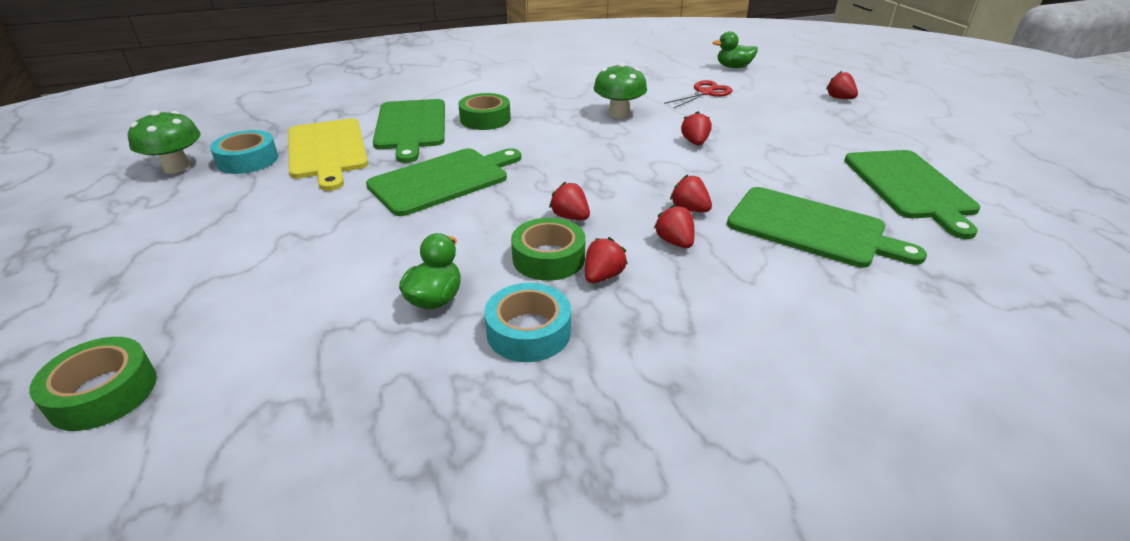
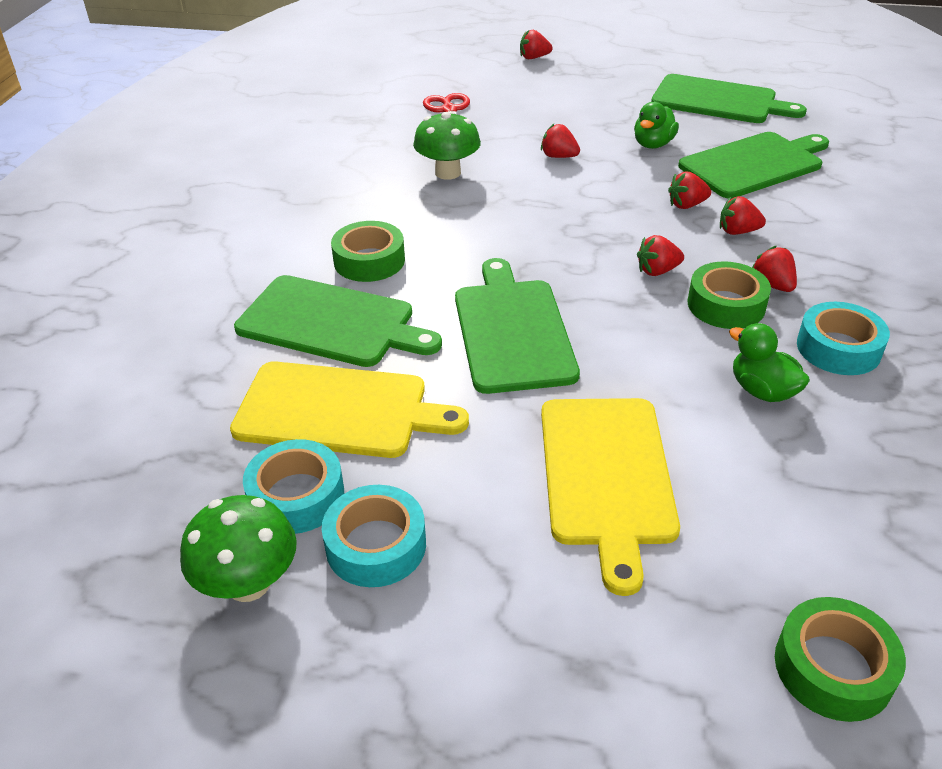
camera: 60 degrees left, 5 degrees up
green duck [713,31,758,68] -> green duck moved to [634,102,679,149]
none -> turquoise tape [322,485,426,587]
none -> yellow cutting board [541,398,680,596]

